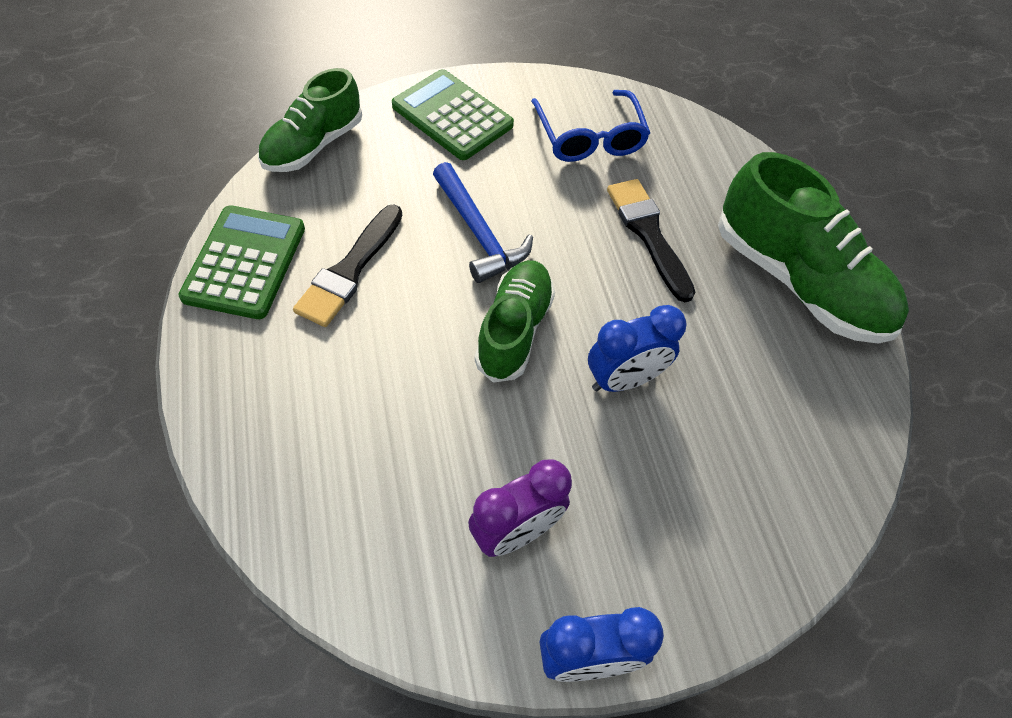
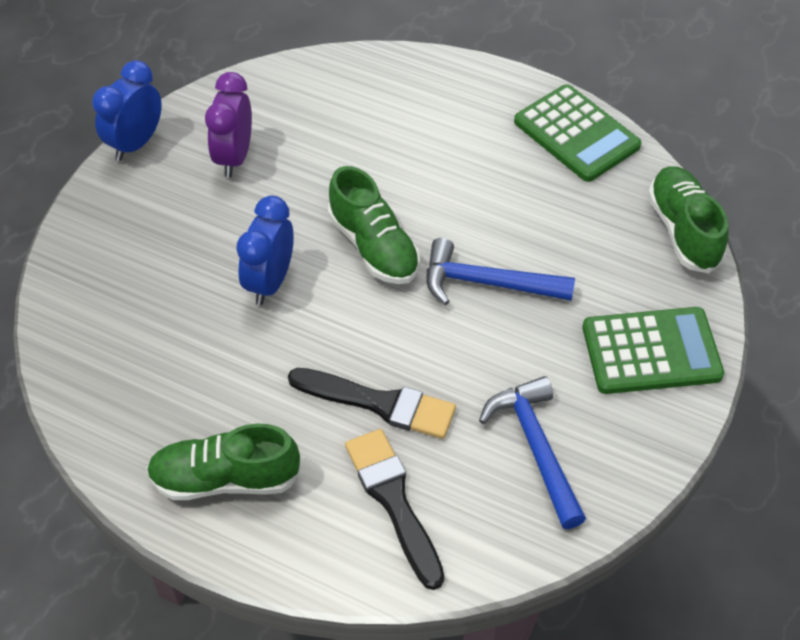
camera: 135 degrees right, 5 degrees down
black brush [293,205,402,327] -> black brush moved to [345,429,445,590]
blue glasses [531,90,650,162] -> blue hammer [479,376,586,529]
green shoe [718,152,909,344] -> green shoe [147,424,301,500], size x0.64

